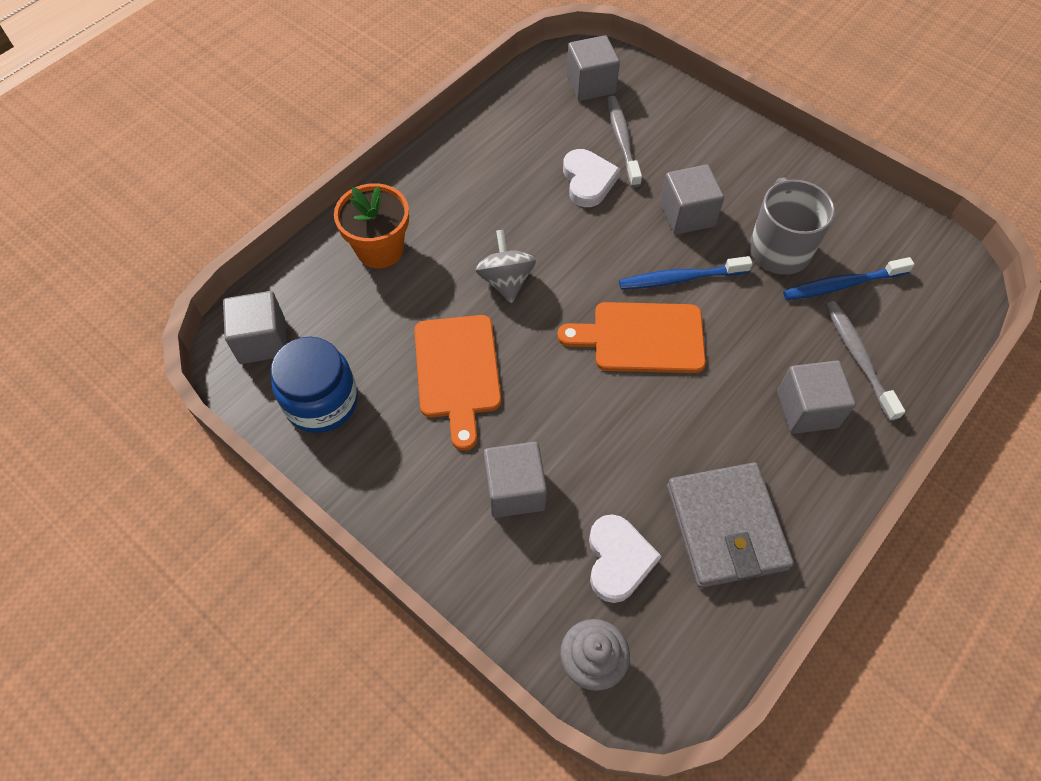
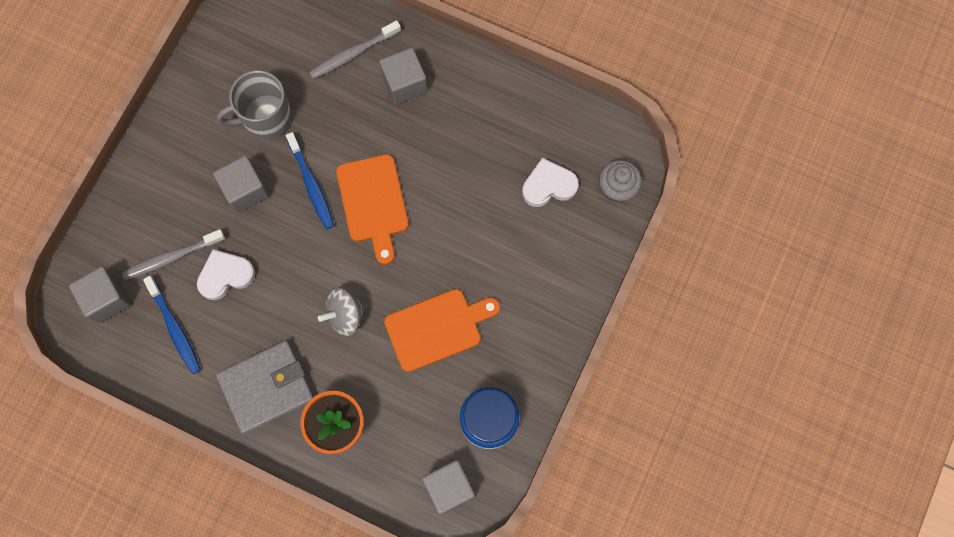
camera: 105 degrees left, 15 degrees up
grey cube [484,442,547,518] -> none
grey wallet [667,462,794,588] -> grey wallet moved to [216,341,314,435]
blue toothbrush [783,257,914,300] -> blue toothbrush moved to [143,276,201,374]

